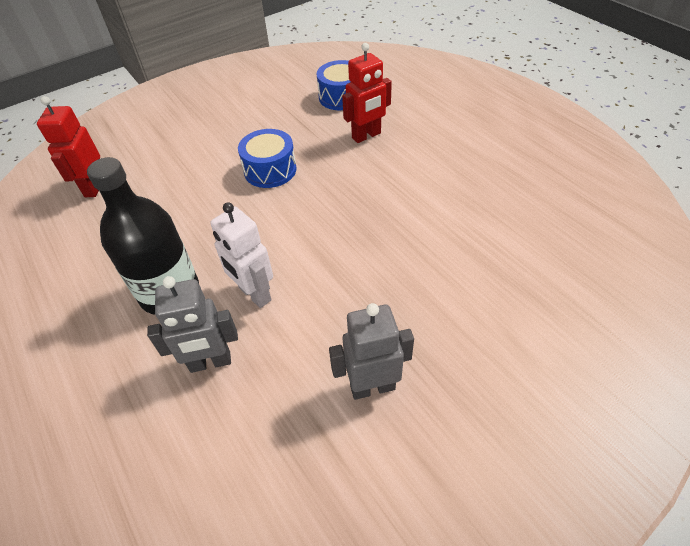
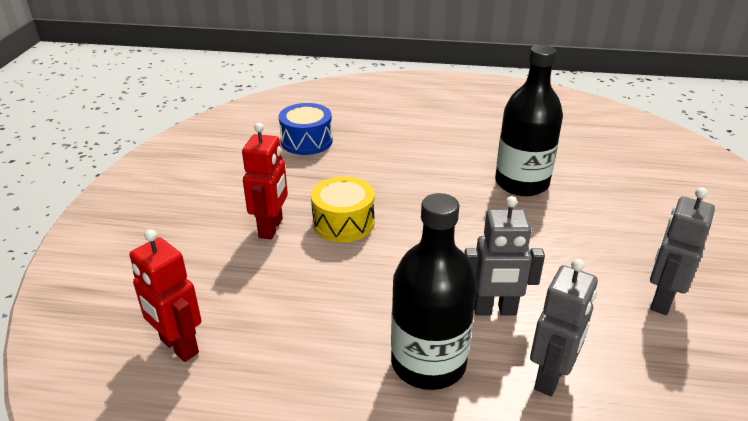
camera: 50 degrees left, 15 degrees down
white robot [210,202,273,308] -> grey robot [464,196,545,316]
blue drum [238,129,297,188] -> yellow drum [311,176,374,243]
red robot [342,43,392,143] -> red robot moved to [242,123,288,240]
none -> black bottle [495,45,563,196]

